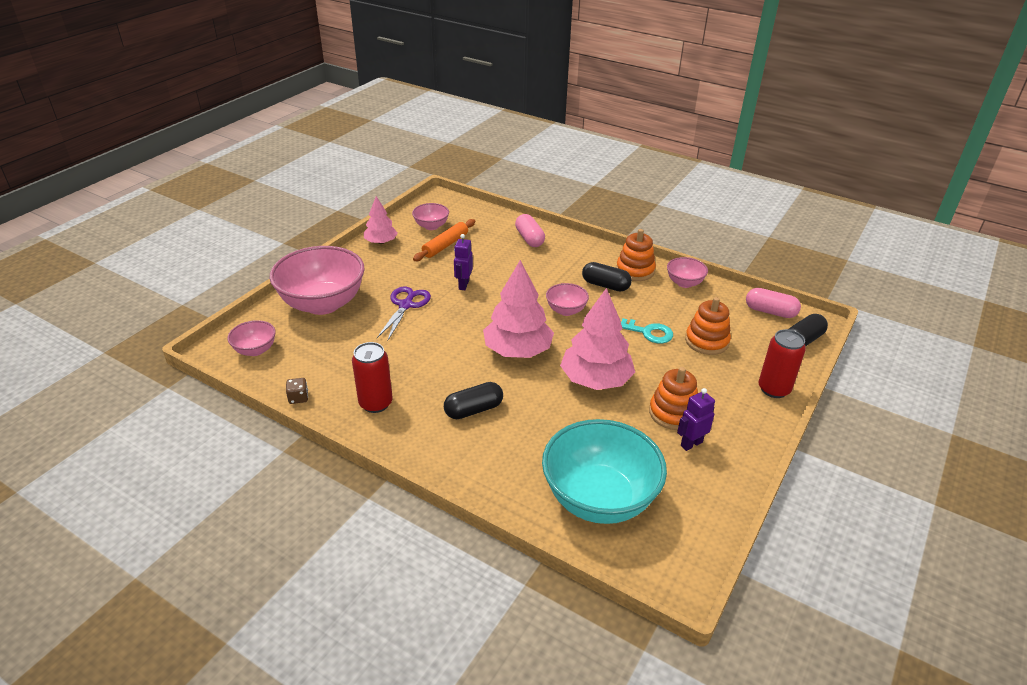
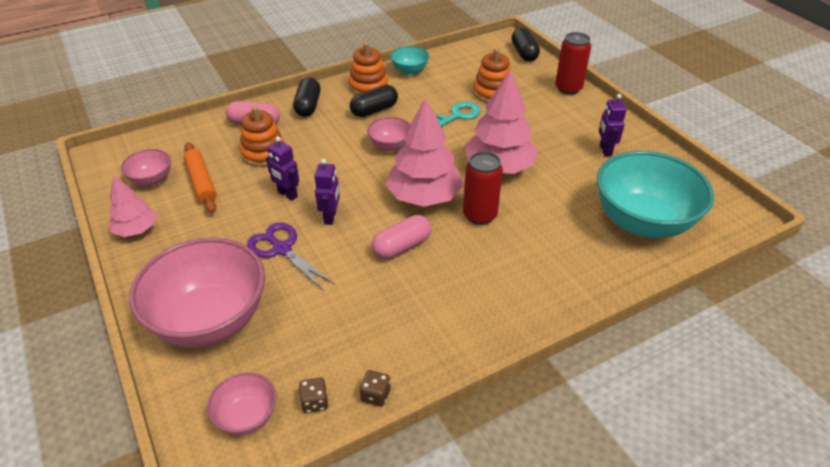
camera: 60 degrees left, 5 degrees up
red can [352,342,393,413] -> red can moved to [463,152,503,225]
black capsule [444,382,503,419] -> black capsule moved to [293,77,321,117]
orange stacking toy [649,367,698,430] -> orange stacking toy moved to [240,106,285,167]
pink bowl [667,257,708,288] -> turquoise bowl [390,46,430,75]
pink capsule [746,288,801,318] -> pink capsule moved to [372,215,431,259]
none -> brown dice [299,377,328,413]
none -> purple robot [314,159,340,225]

